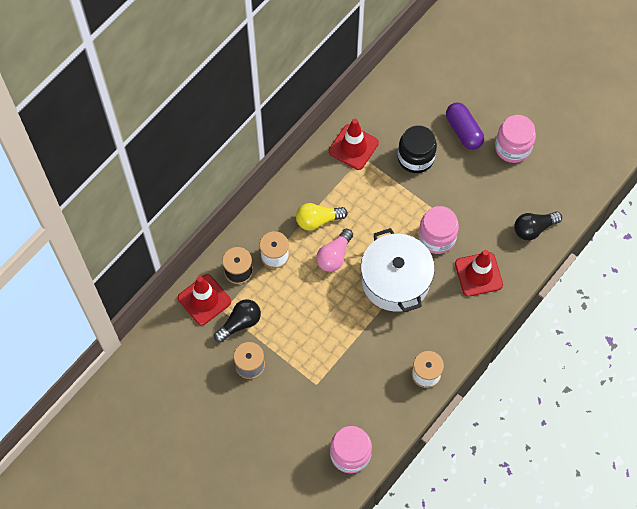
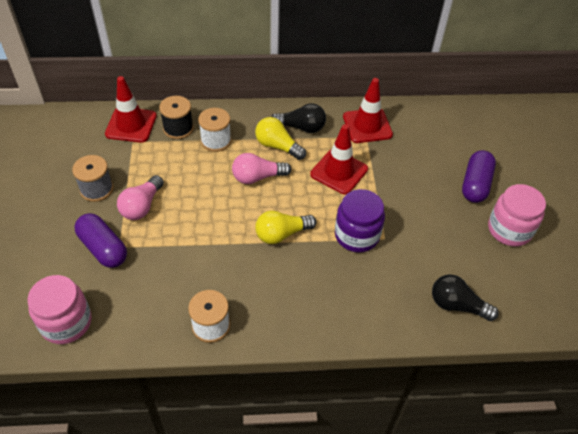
camera: 45 degrees right, 15 degrees down
black light bulb [214,299,261,342] -> black light bulb moved to [271,104,326,133]
white pot [361,228,435,312] -> yellow light bulb [255,210,316,244]
black jar [398,125,437,173] -> none
pink jar [418,206,459,254] -> purple jar [335,189,385,252]
red traffic cone [455,250,503,297] -> red traffic cone moved to [310,124,368,194]
none -> purple capsule [74,213,127,268]
none -> pink light bulb [117,175,164,220]

